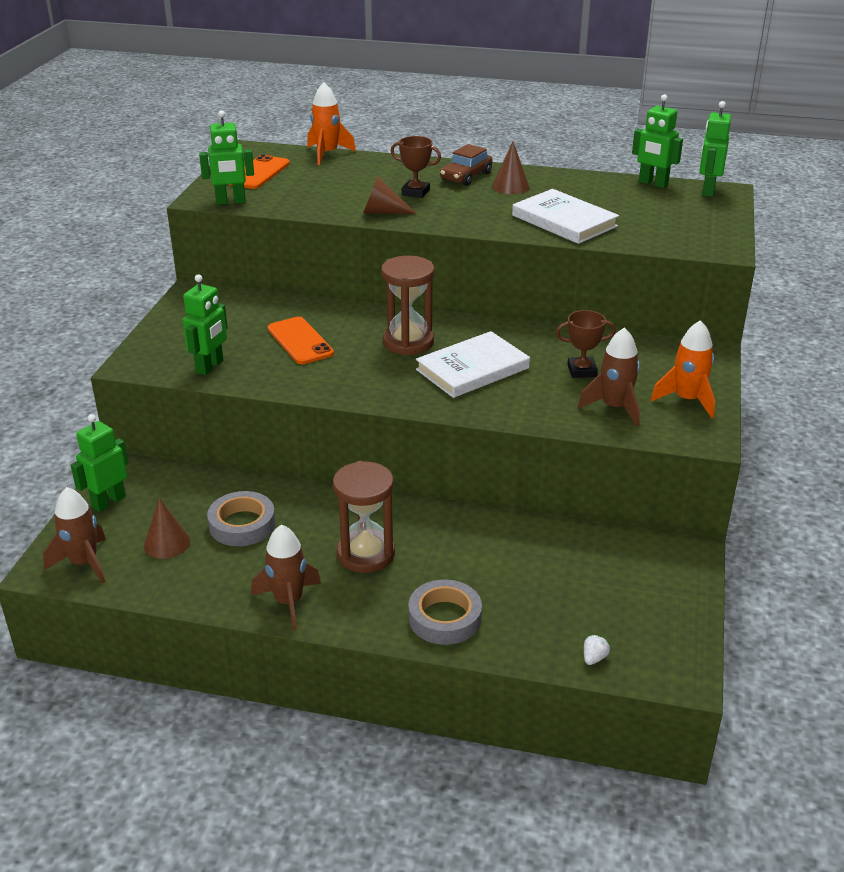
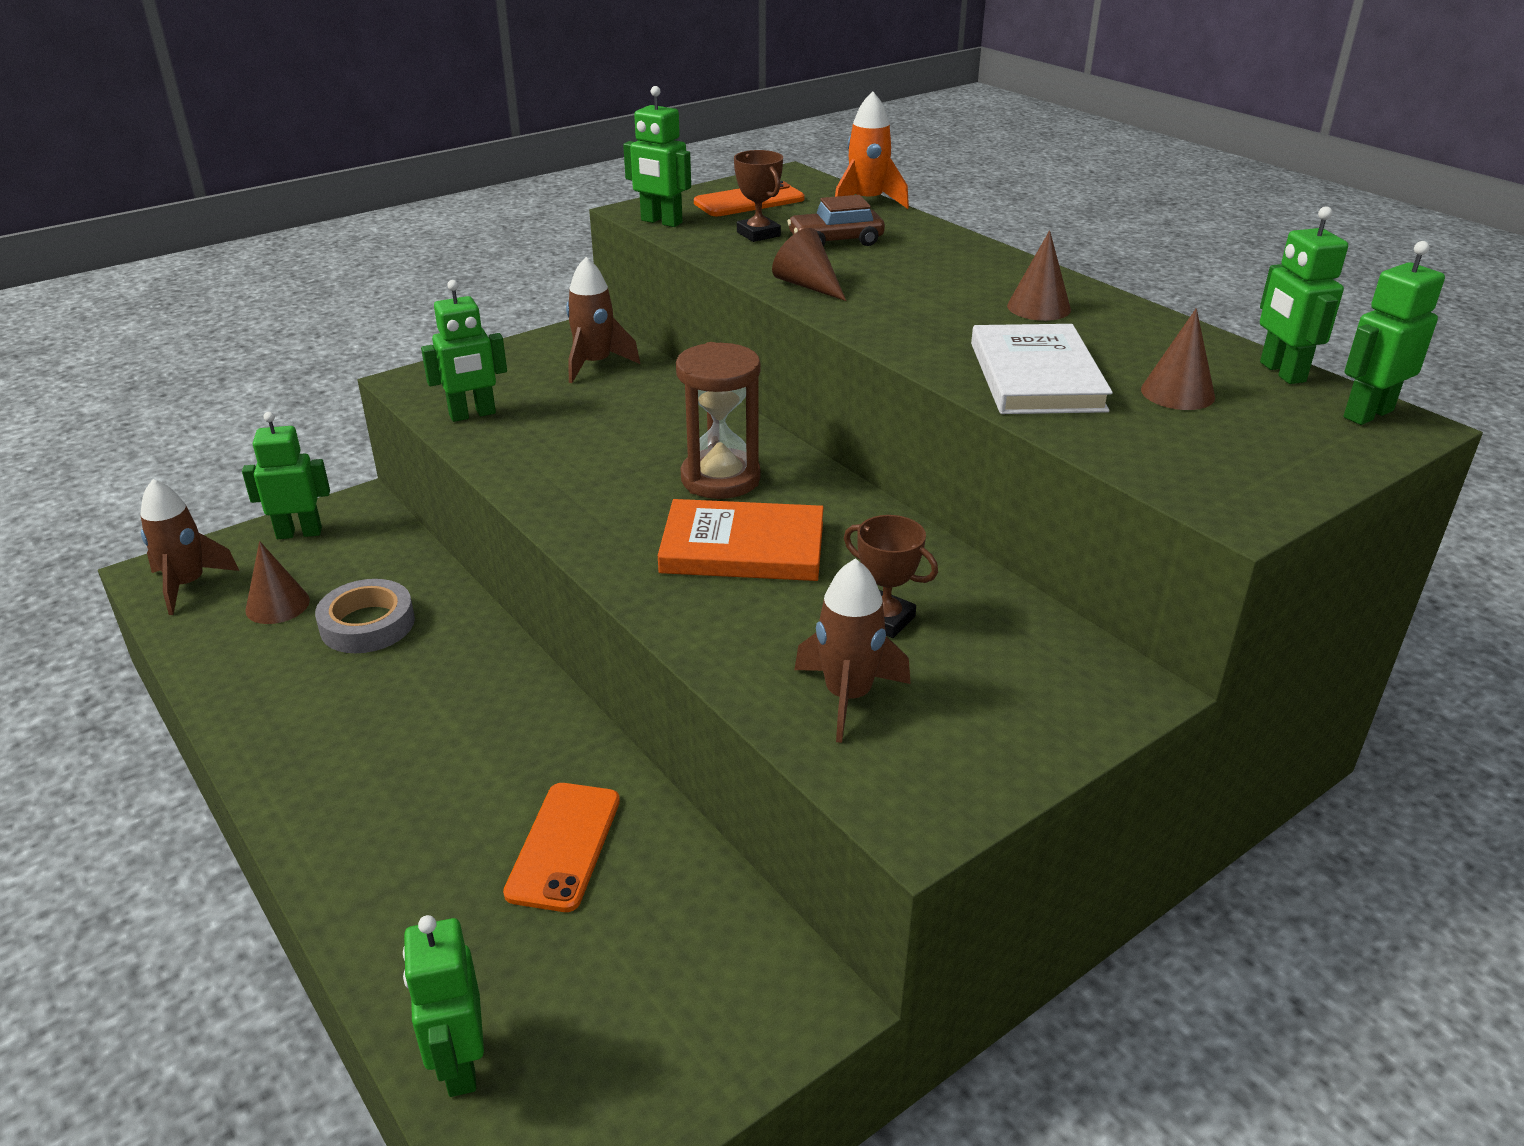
camera: 40 degrees right, 0 degrees up
brown rocket [251,524,321,631] -> brown rocket moved to [566,257,640,383]
orange phone [268,317,334,364] -> orange phone moved to [503,783,620,912]
brown hourglass [333,461,395,573] -> none
brown trophy [391,136,441,198] -> brown trophy moved to [734,150,783,242]
grey tape [408,579,482,645] -> none
white book [416,331,530,398] -> orange book [657,499,824,581]
brown car [440,144,493,186] -> brown car moved to [787,195,885,247]
white strawberry [584,634,610,665] -> green robot [403,915,484,1097]
orange rocket [651,320,715,418] -> none
none -> brown cone [1141,308,1215,410]

